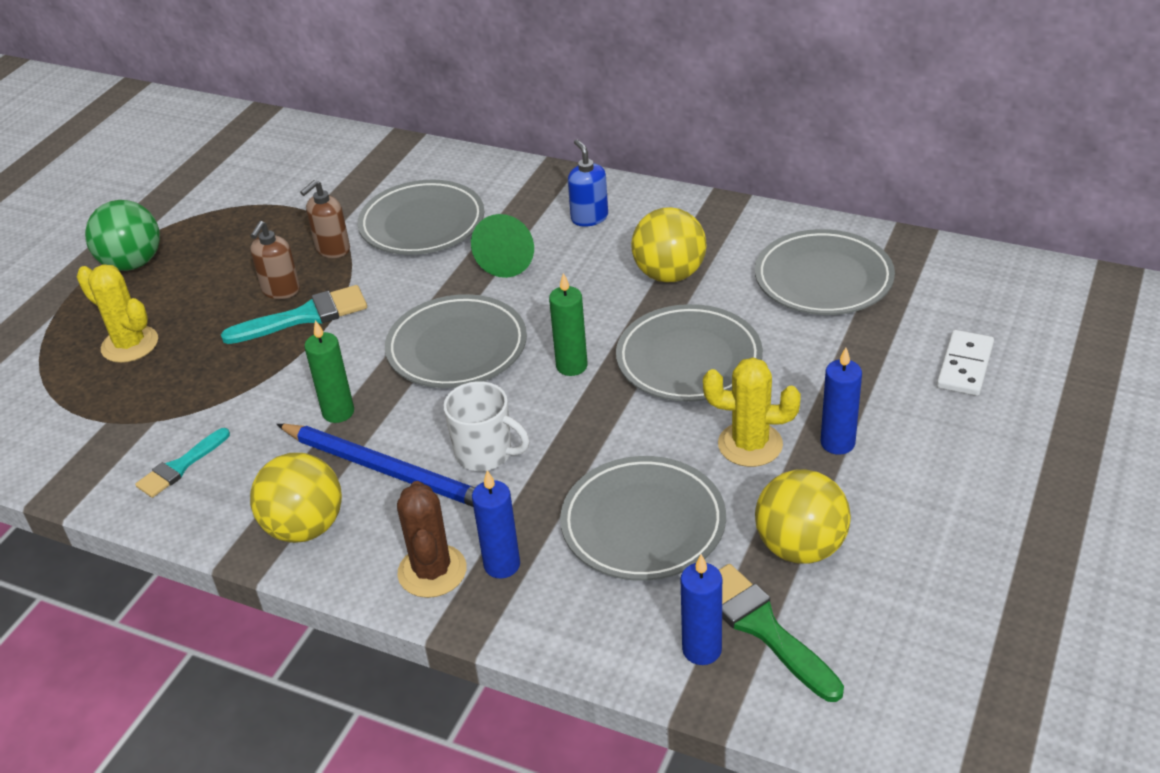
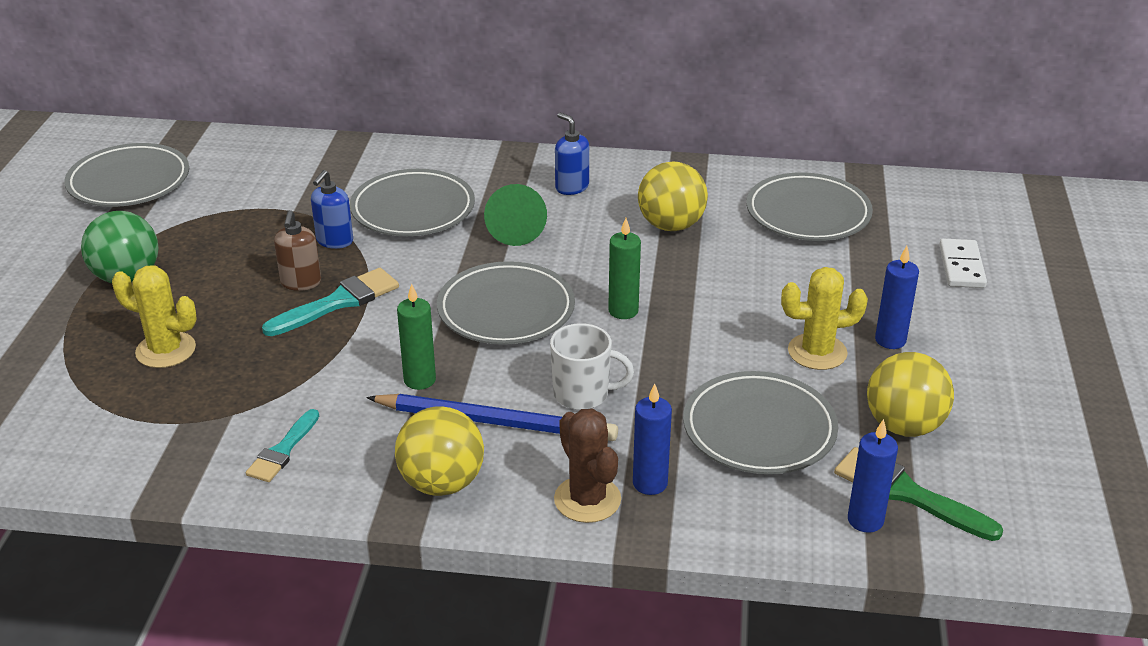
camera: 20 degrees left, 5 degrees down
brown soap dispenser [300,180,350,258] -> blue soap dispenser [311,170,353,249]
grey plate [616,304,763,402] -> grey plate moved to [64,143,189,207]

